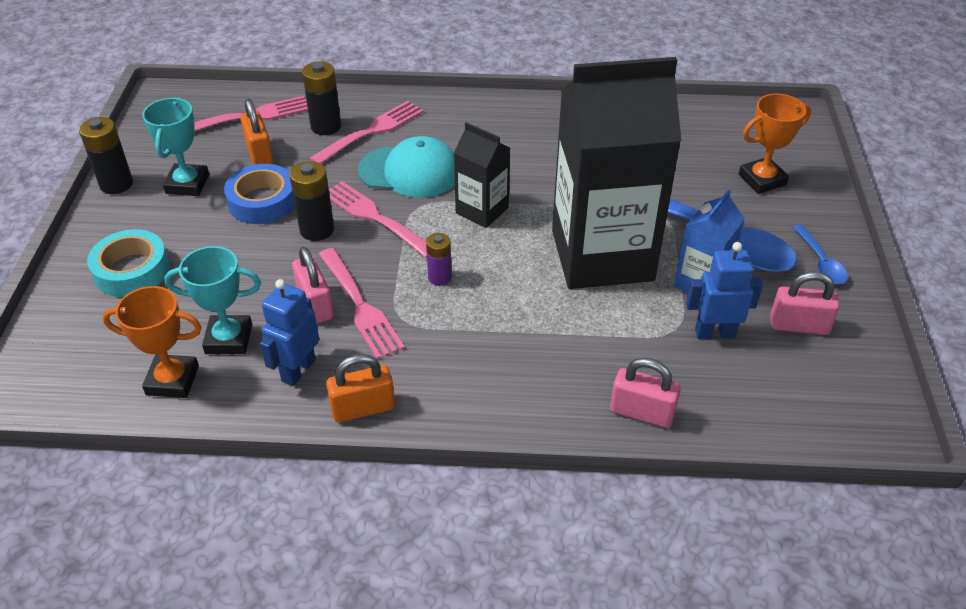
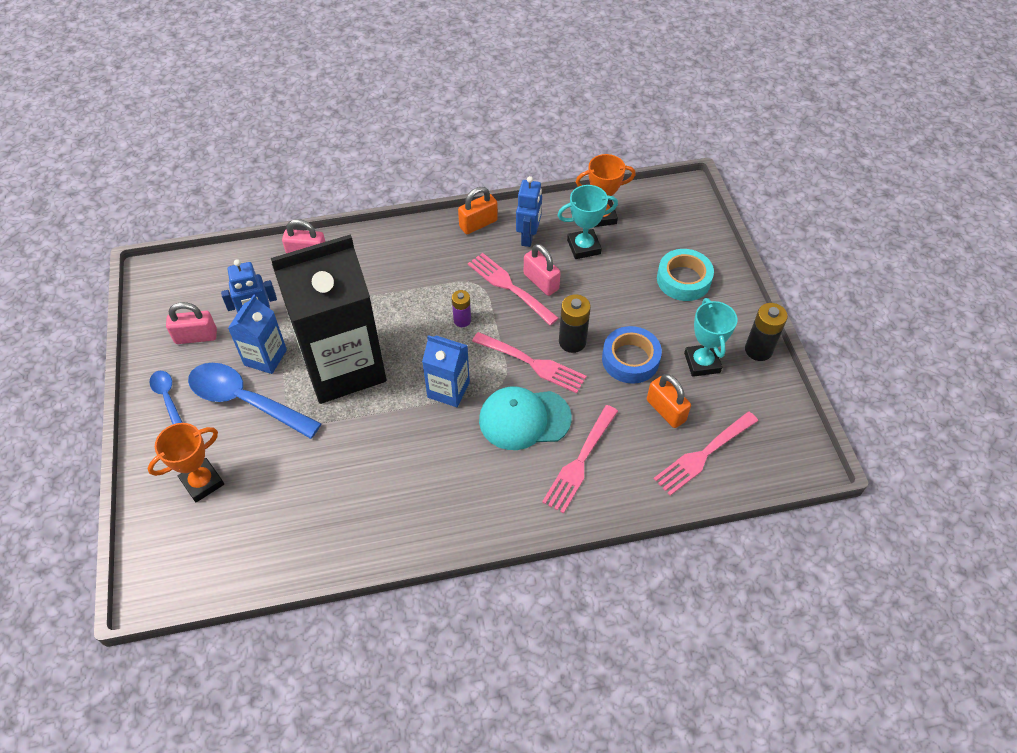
camera: 165 degrees right, 10 degrees up
black battery [302,61,341,135] -> none
black carton [454,122,510,228] -> blue carton [422,335,470,407]

